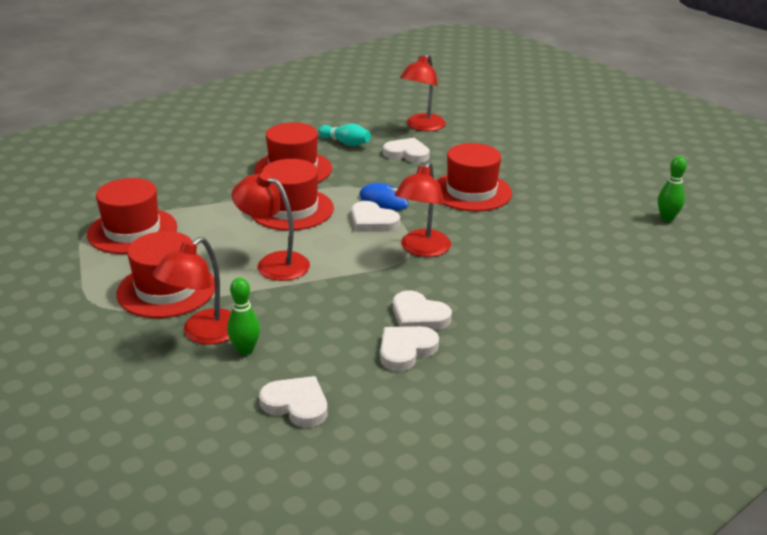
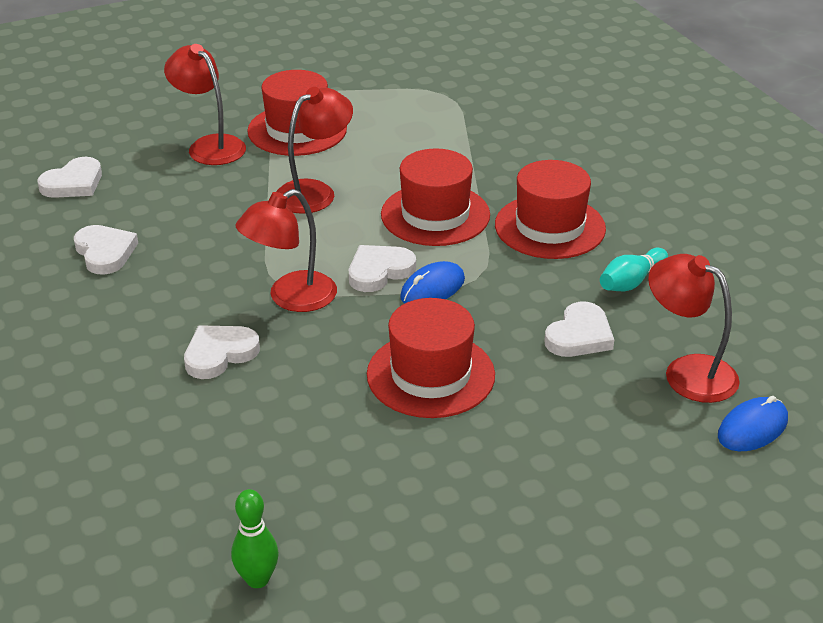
camera: 105 degrees right, 5 degrees up
red hat [87,178,177,254] -> none
green bowling pin [227,277,260,355] -> none
white heart [393,290,452,330] -> white heart moved to [184,325,260,379]
red lamp [395,162,451,257] -> red lamp turned 75 degrees counterclockwise [236,189,337,312]
none -> blue mouse [718,396,788,451]

